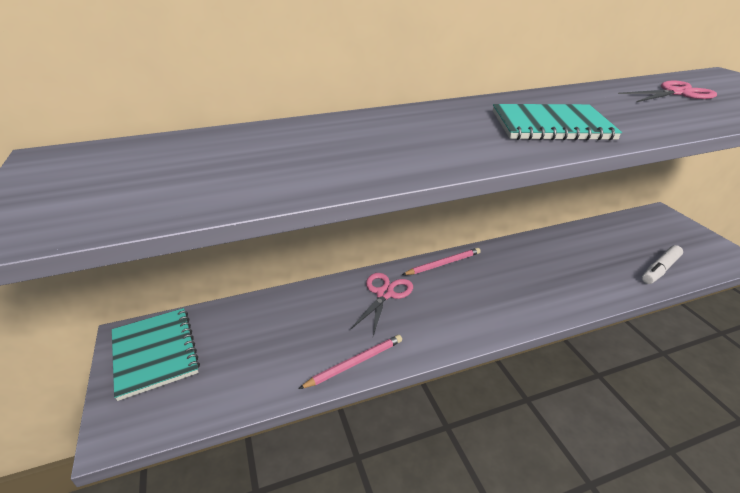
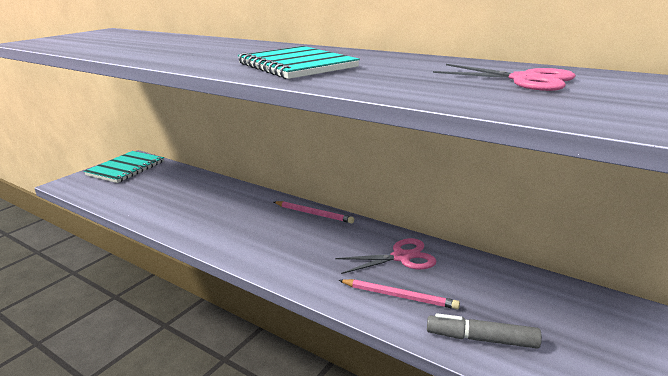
camera: 55 degrees right, 10 degrees down
pink pencil [299,335,402,389] -> pink pencil moved to [339,279,460,309]
pink scissors [350,273,413,336] -> pink scissors moved to [335,238,436,274]
white marker [642,245,683,284] -> grey marker [427,313,542,349]

